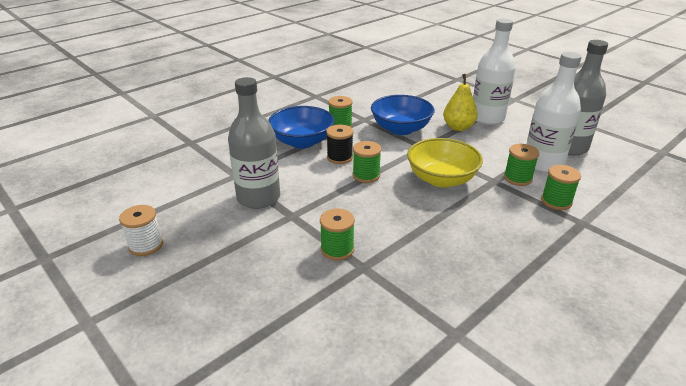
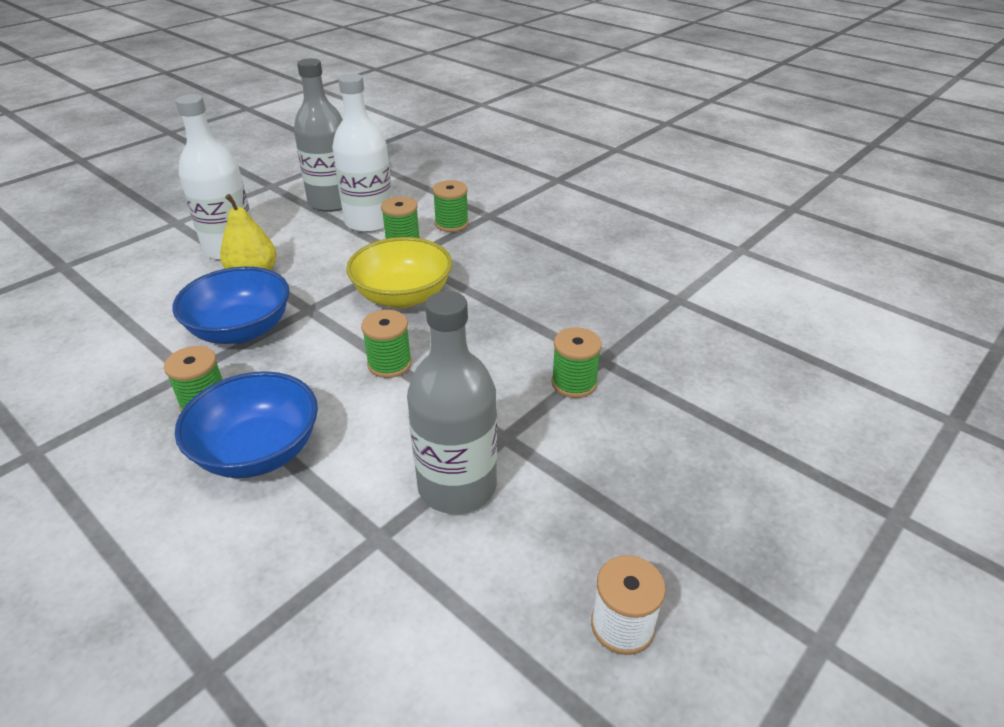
camera: 95 degrees left, 5 degrees up
black spool [326,125,353,164] -> none

